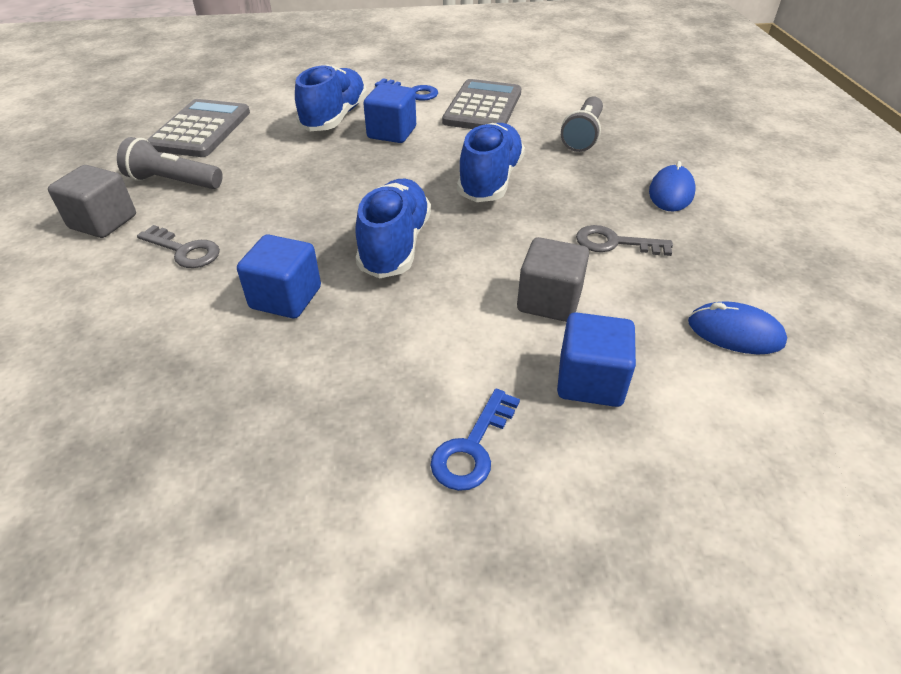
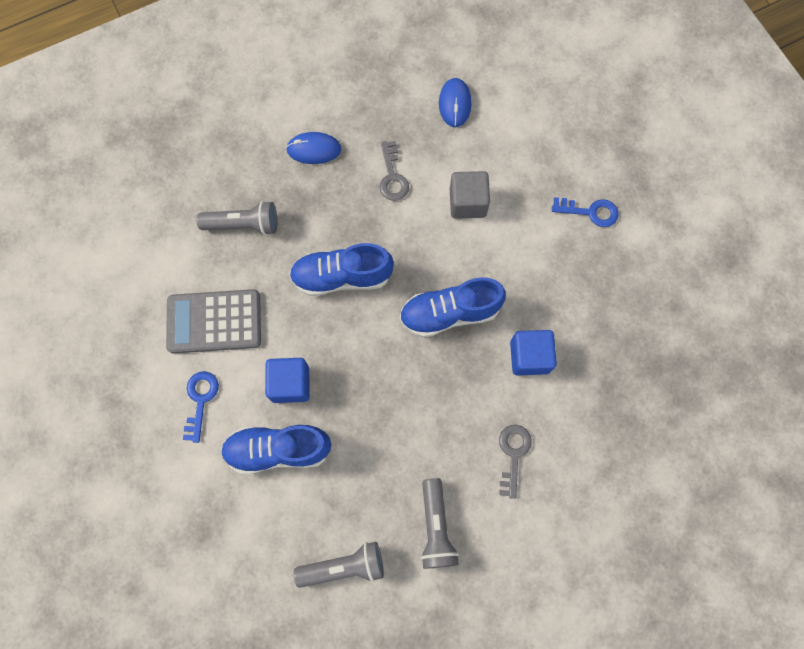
camera: 110 degrees left, 30 degrees up
grey cube [48,165,136,238] -> none
grey calculator [147,99,250,157] -> grey flashlight [294,542,384,588]
blue cube [557,312,636,407] -> none

